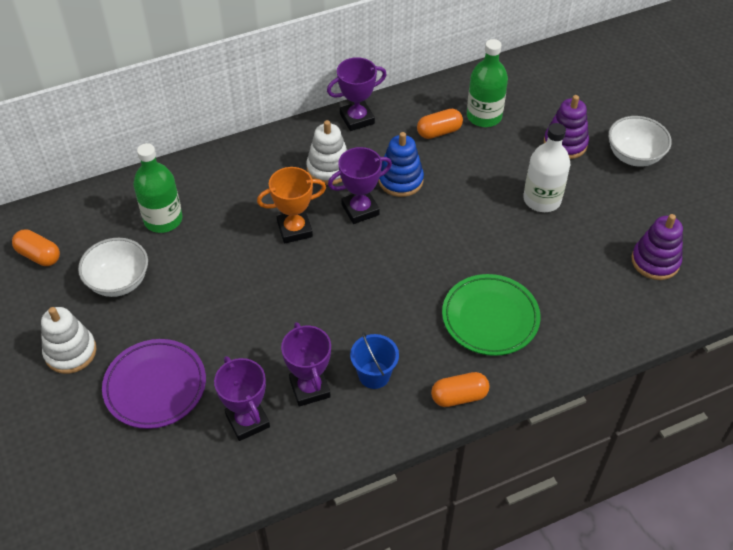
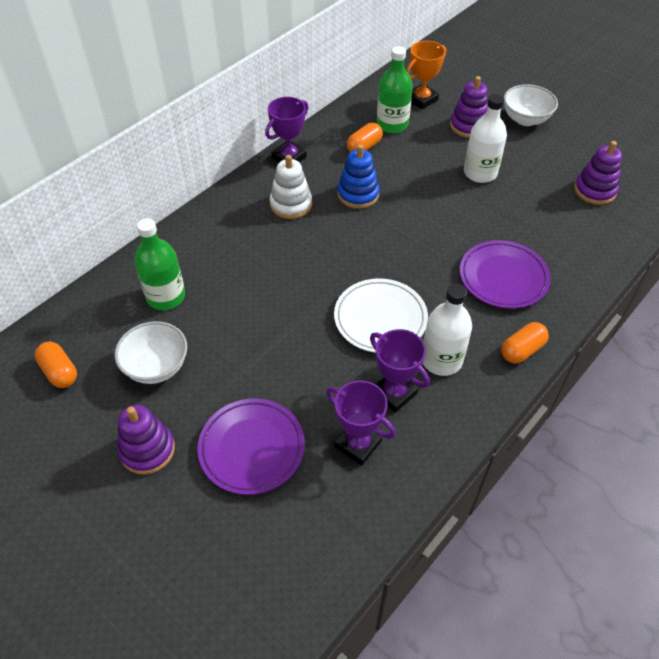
camera: 25 degrees left, 0 degrees up
orange capsule [12,229,60,266] -> orange capsule turned 45 degrees clockwise [35,342,77,388]
white stacking toy [41,307,97,374] -> purple stacking toy [117,405,175,475]
orange trophy [257,167,326,243] -> orange trophy moved to [407,41,446,109]
purple trophy [328,147,392,224] -> none
blue bucket [350,332,399,389] -> white bottle [423,284,472,376]
green plate [442,274,541,356] -> purple plate [460,240,551,309]
none -> white plate [334,278,428,353]

